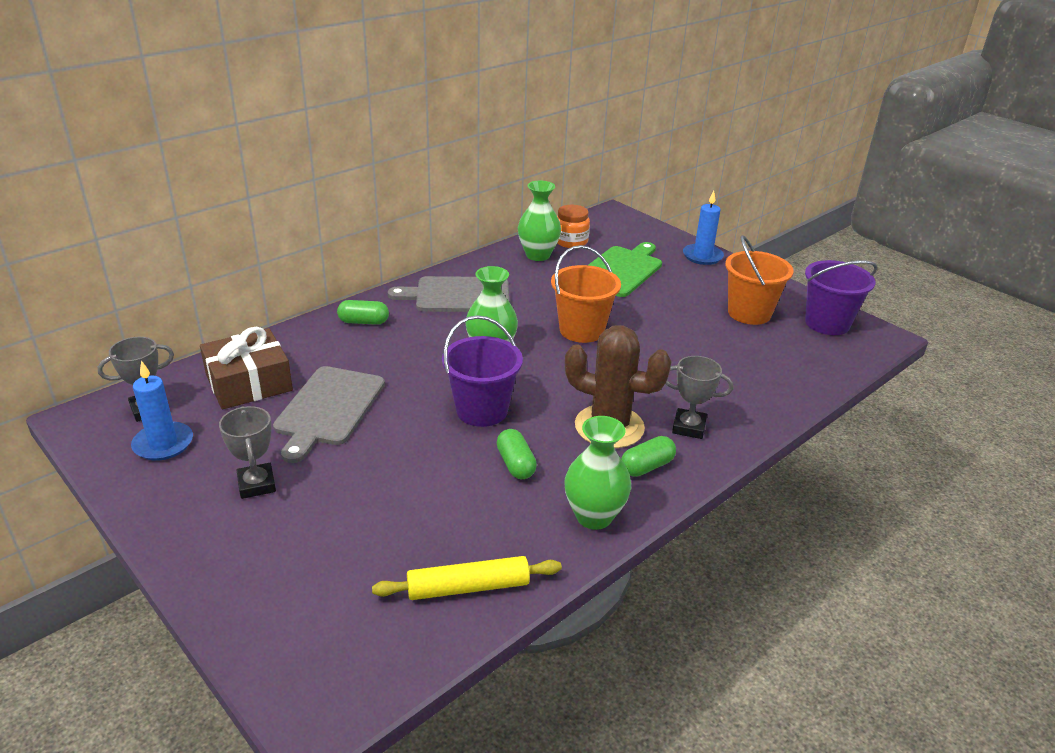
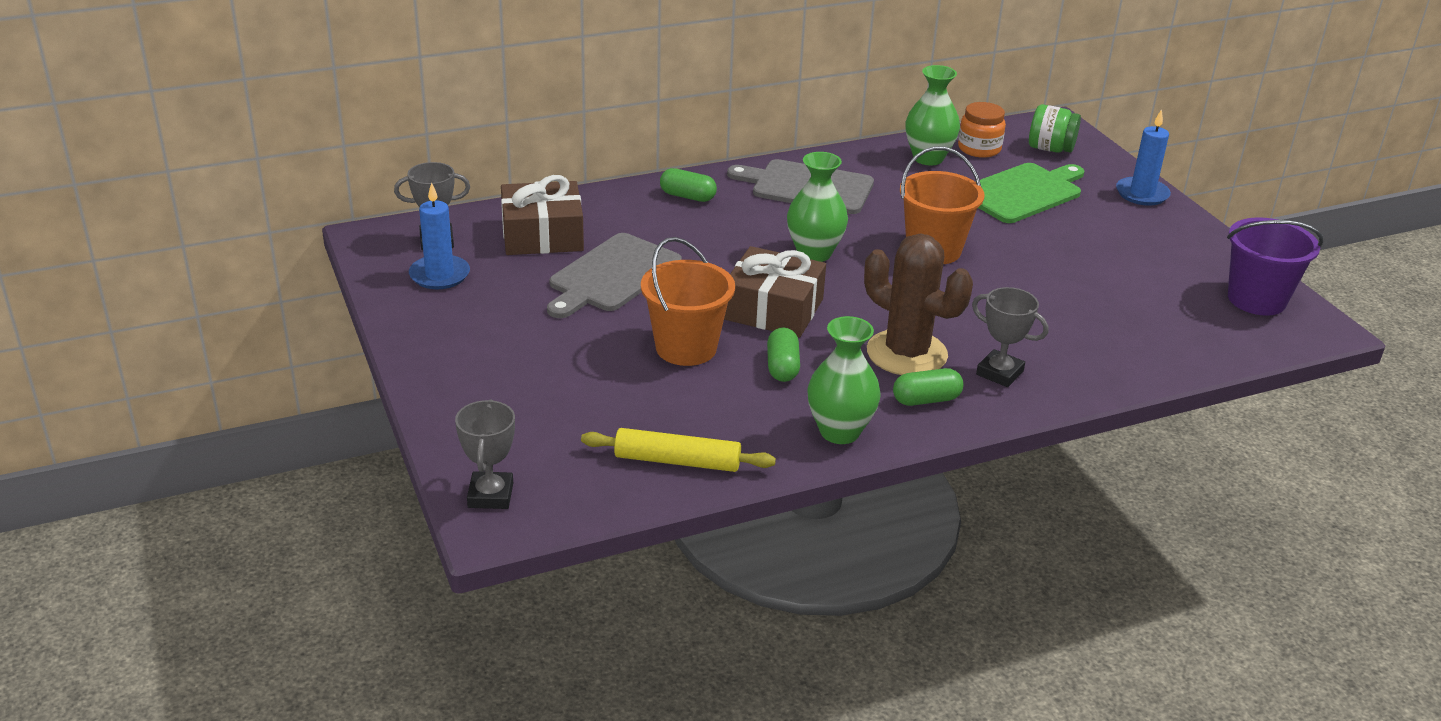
camera: 20 degrees right, 0 degrees up
grey trophy [219,406,276,499] -> grey trophy moved to [455,400,515,509]
purple bucket [442,315,523,427] -> brown gift [724,246,826,337]
orange bucket [725,235,794,325] -> orange bucket moved to [641,237,735,366]
none -> green jar [1029,104,1081,153]

